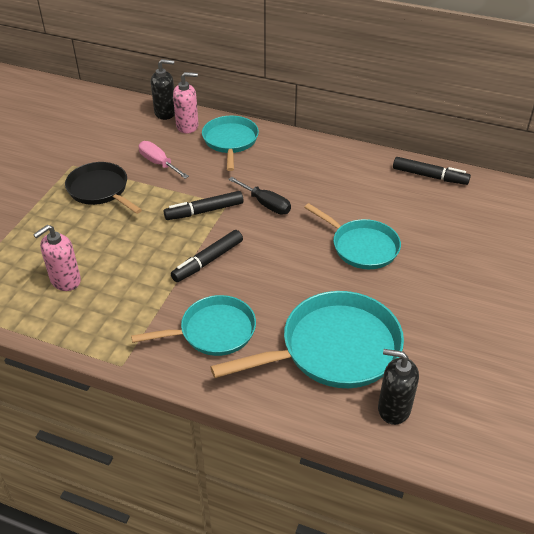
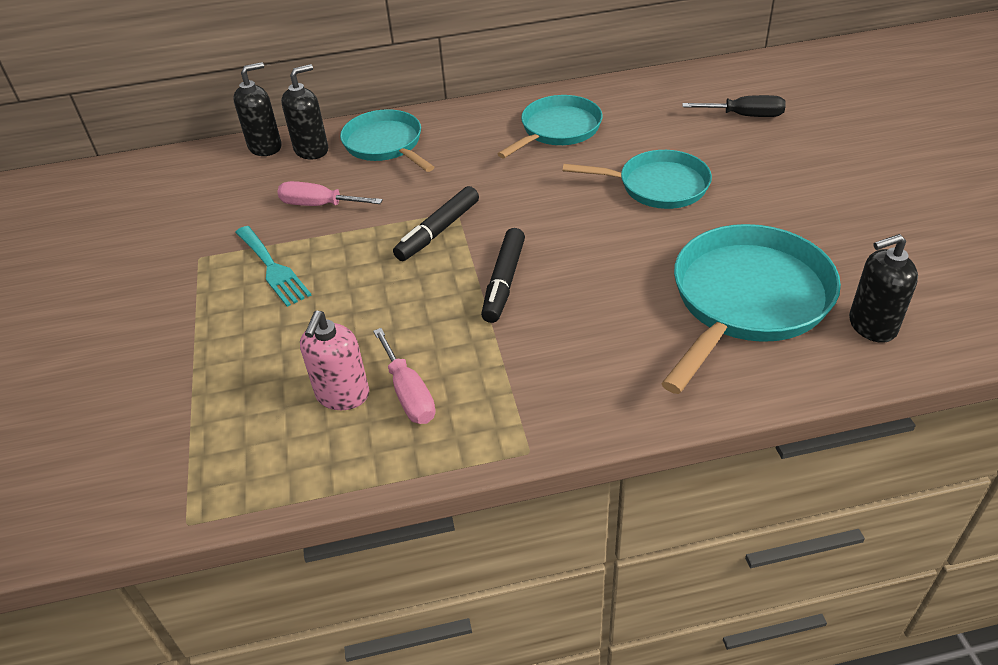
camera: 30 degrees left, 0 degrees up
black pan [65,162,142,214] -> turquoise fork [235,226,311,307]
turquoise pan [131,295,256,356] -> turquoise pan moved to [498,95,603,158]
pink soap dispenser [173,72,199,134] -> black soap dispenser [281,64,328,160]
black screwdriver [228,177,291,215] -> black screwdriver moved to [682,95,786,117]
black marker [393,157,471,185] -> none
none -> pink screwdriver [373,328,436,424]

